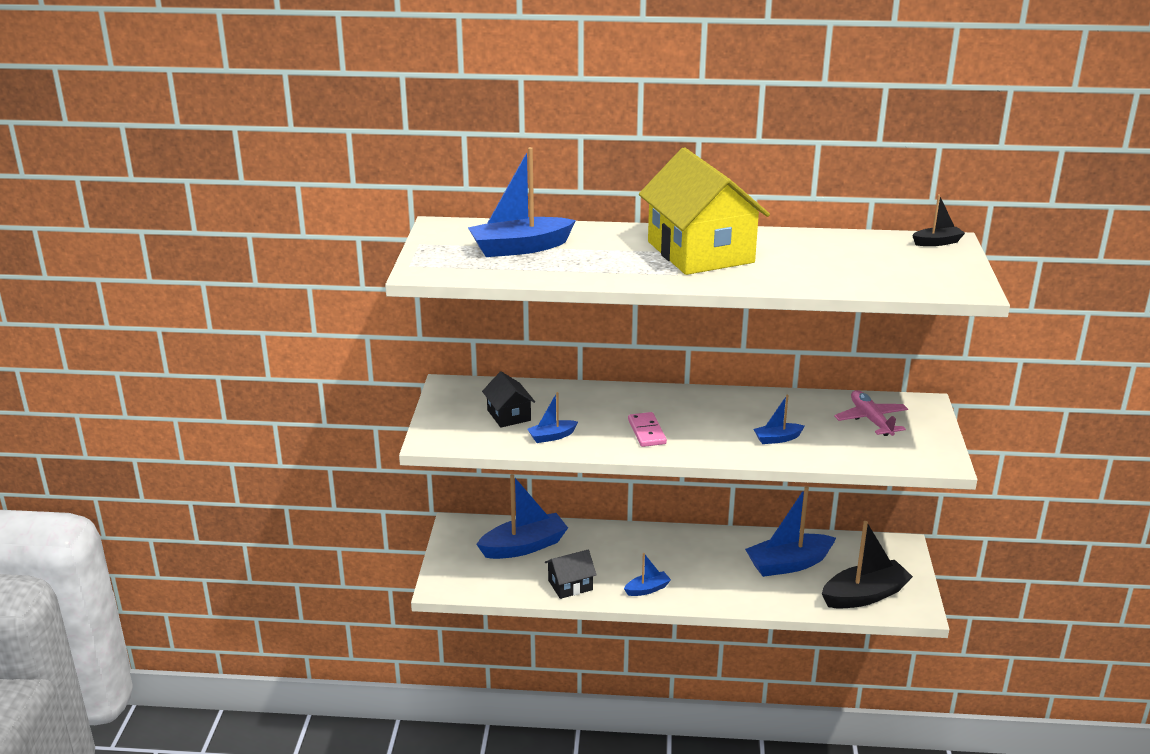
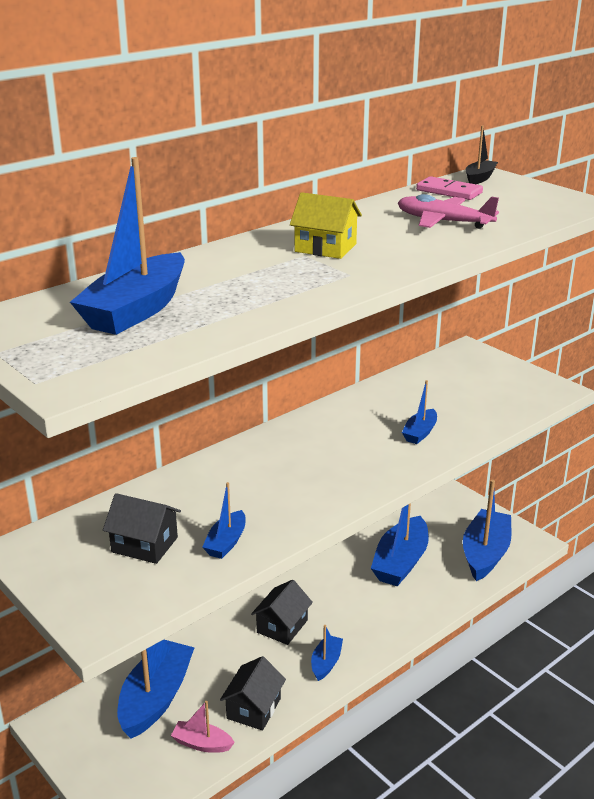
camera: 45 degrees left, 0 degrees up
pink domino [628,412,667,447] -> pink domino moved to [416,176,483,200]
yellow house [639,147,770,275] -> yellow house [290,192,362,259], size x0.46
black boat [822,521,913,608] -> blue boat [463,480,511,581]
pink plane [834,390,908,436] -> pink plane moved to [398,194,499,229]
none -> pink boat [171,701,235,753]
none -> black house [251,580,313,645]

